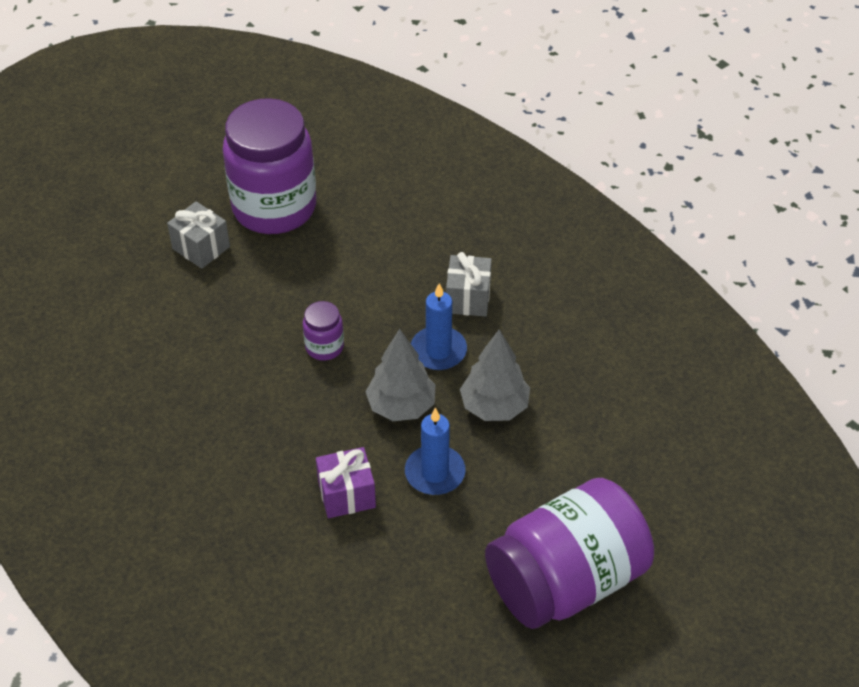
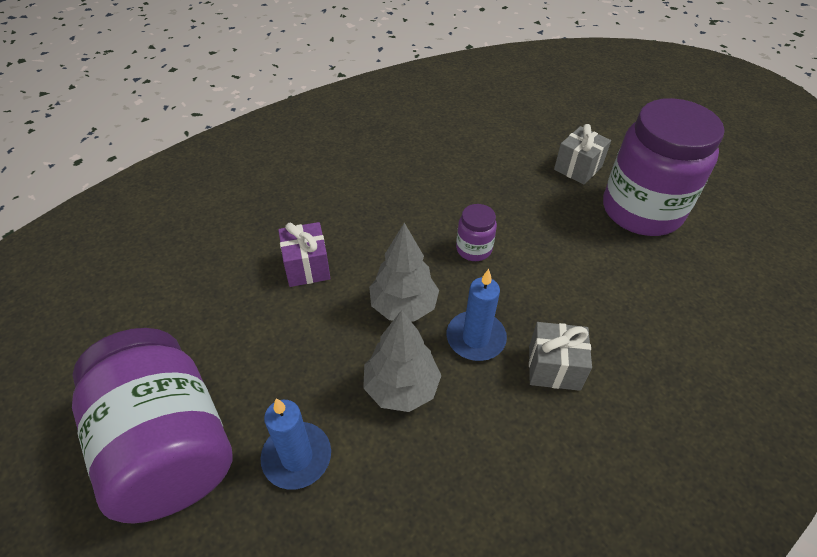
camera: 90 degrees right, 0 degrees up
blue candle [405,407,466,495] -> blue candle moved to [260,398,331,490]

